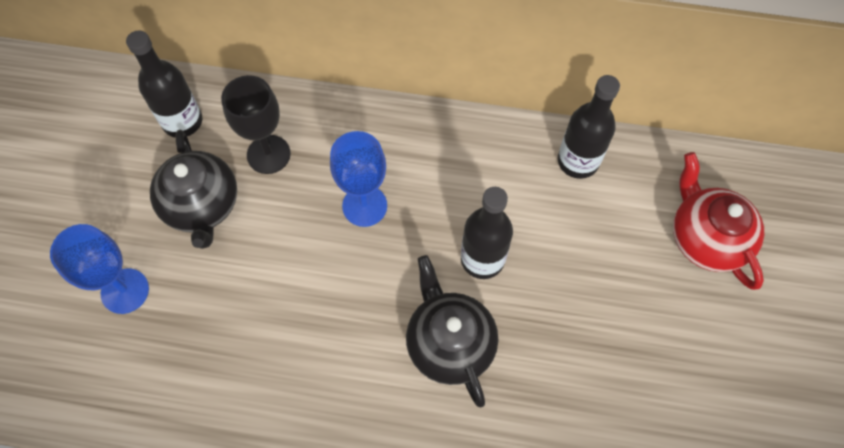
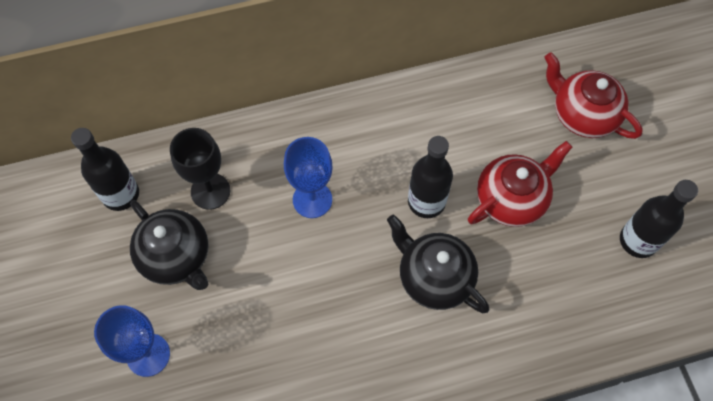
camera: 25 degrees left, 0 degrees up
black bottle [558,75,620,179] -> black bottle moved to [620,180,698,258]
none -> red teapot [468,141,572,227]

